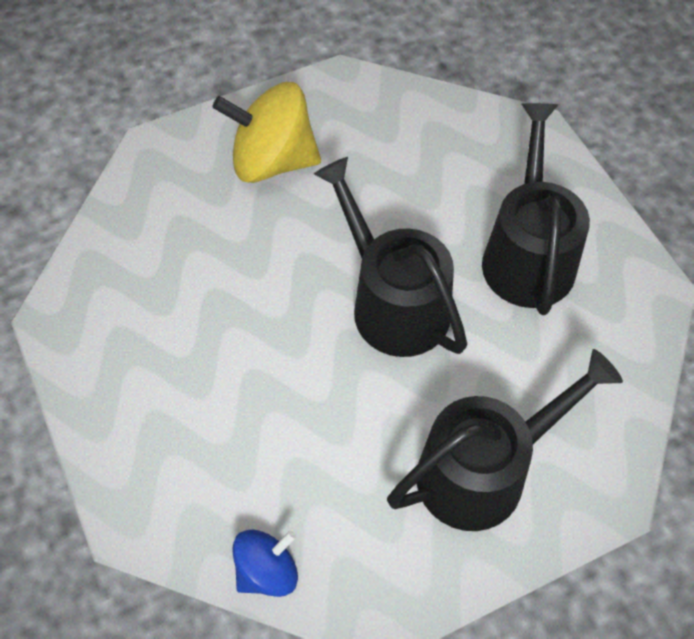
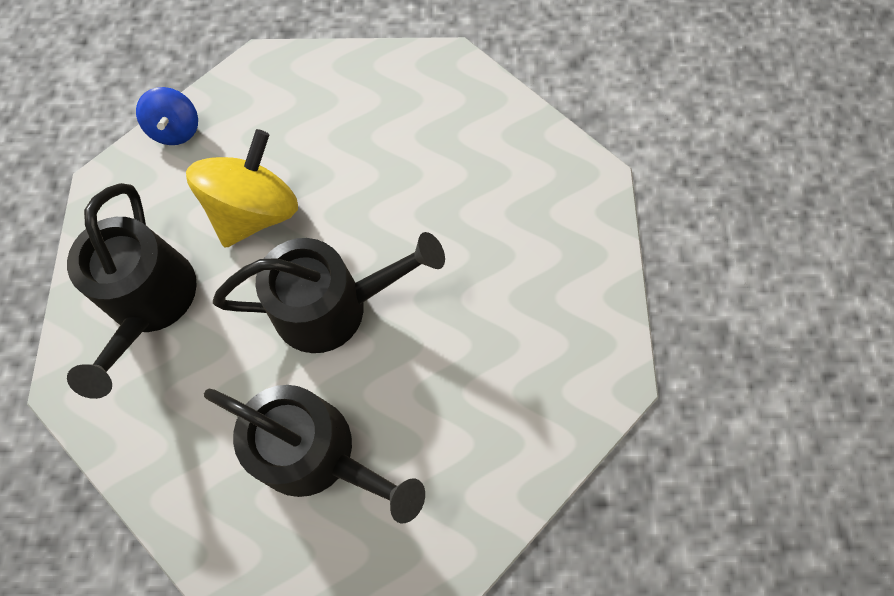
camera: 115 degrees right, 10 degrees up
yellow spinning top [213,82,321,183] -> yellow spinning top moved to [186,129,298,247]

